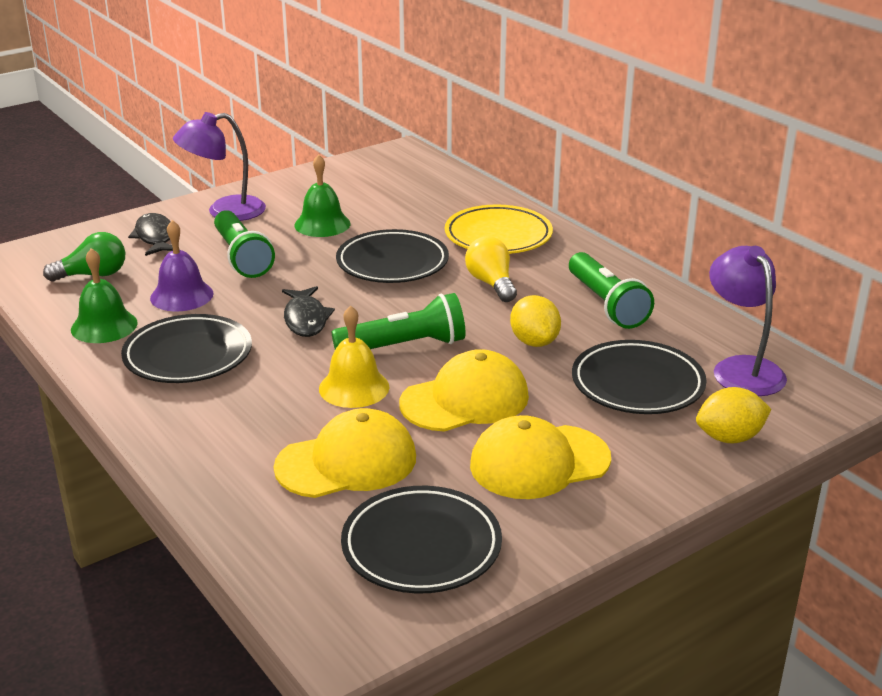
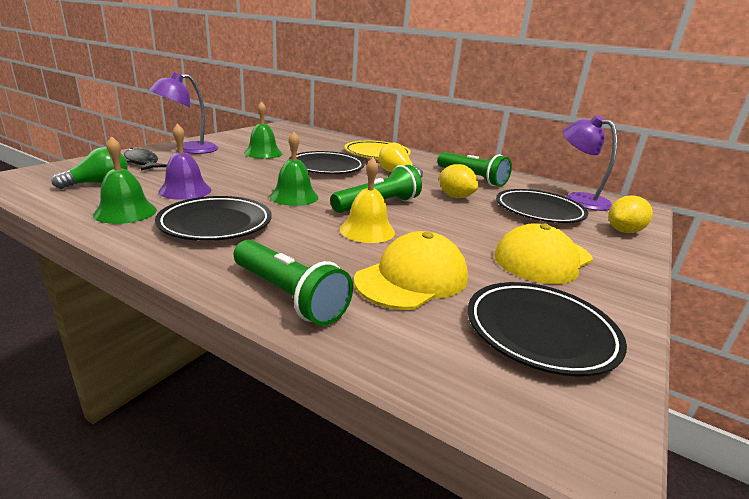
camera: 25 degrees left, 5 degrees down
green flashlight [214,210,275,278] -> green flashlight moved to [234,240,353,326]
black fish [282,286,335,337] -> green bell [269,132,318,206]
yellow cap [399,349,529,432] -> none

